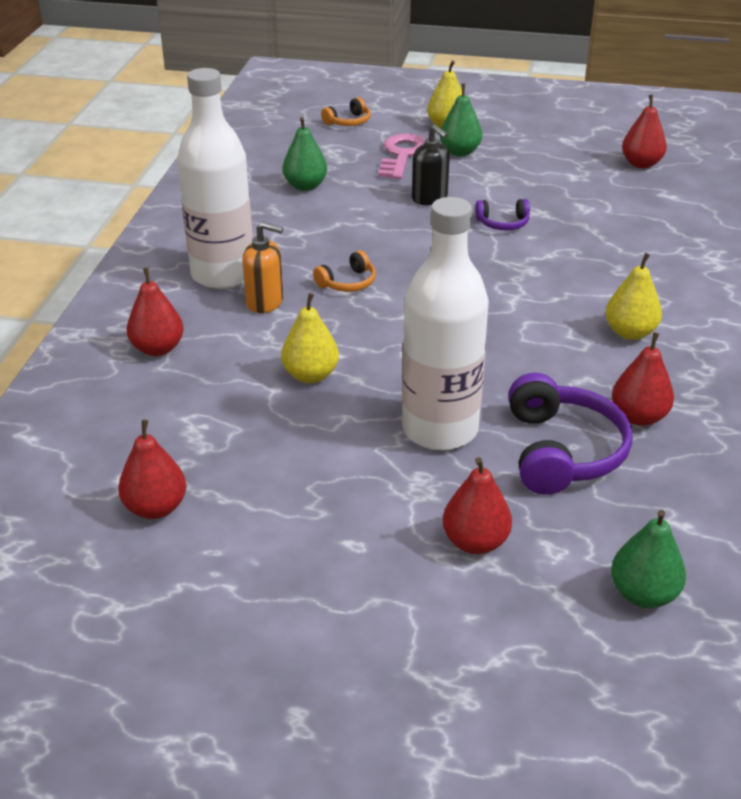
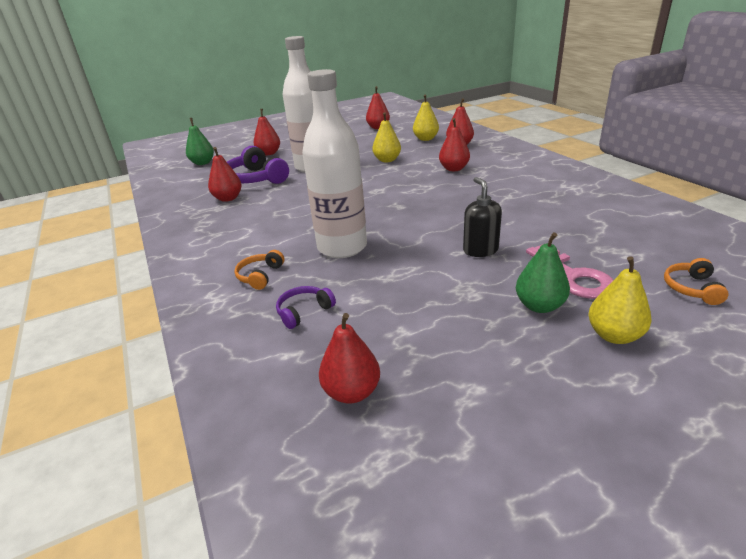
camera: 145 degrees right, 5 degrees down
white bottle [177,68,253,289] -> white bottle moved to [302,69,367,258]
orange soap dispenser [242,222,283,313] -> red pear [439,118,470,171]
green pear [283,117,327,191] -> none
orange headphones [313,250,376,292] -> orange headphones moved to [234,250,284,290]
black soap dispenser [412,125,450,205] -> black soap dispenser turned 60 degrees clockwise [463,177,502,257]
purple headphones [475,199,530,230] -> purple headphones moved to [276,286,336,329]
yellow pear [606,253,662,340] -> yellow pear moved to [413,94,439,141]

